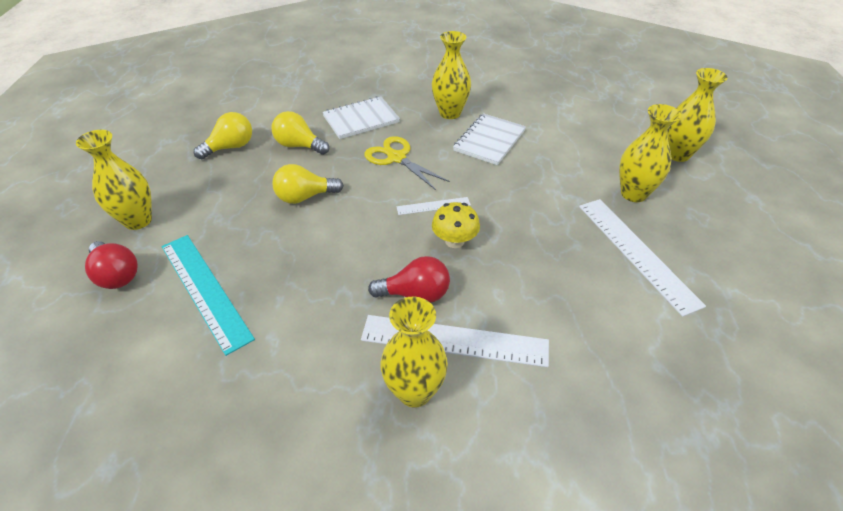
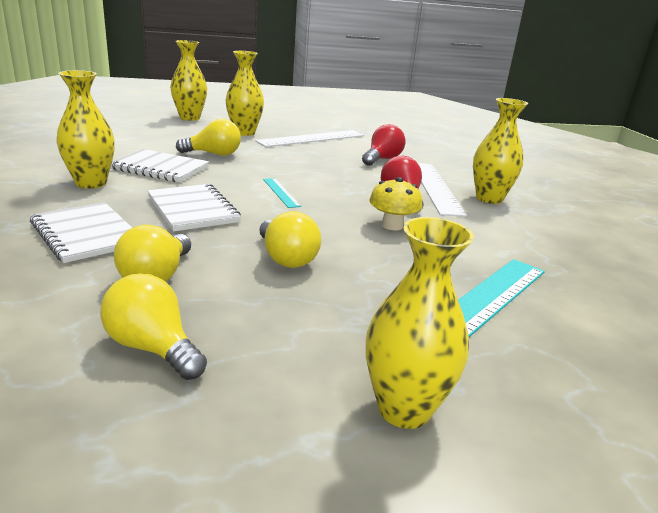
camera: 105 degrees left, 20 degrees down
red light bulb [85,241,138,289] -> red light bulb moved to [362,124,406,166]
yellow scissors [364,136,450,190] -> white notebook [148,184,241,232]
white ruler [397,197,471,215] -> turquoise ruler [263,178,301,208]
yellow mushroom [432,202,480,248] -> yellow mushroom moved to [369,177,423,230]
none -> yellow light bulb [176,119,241,156]

